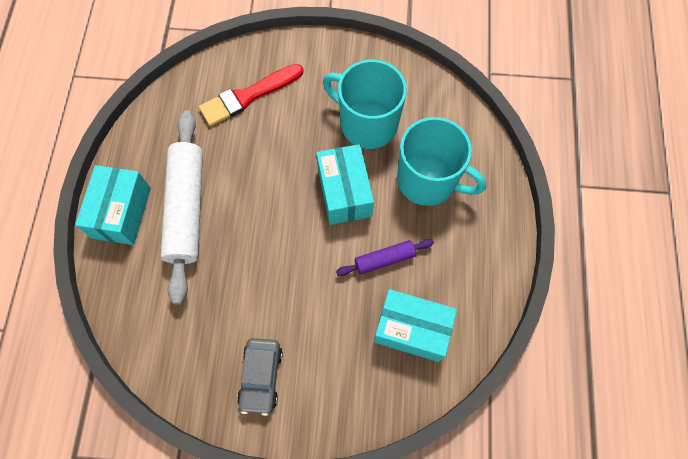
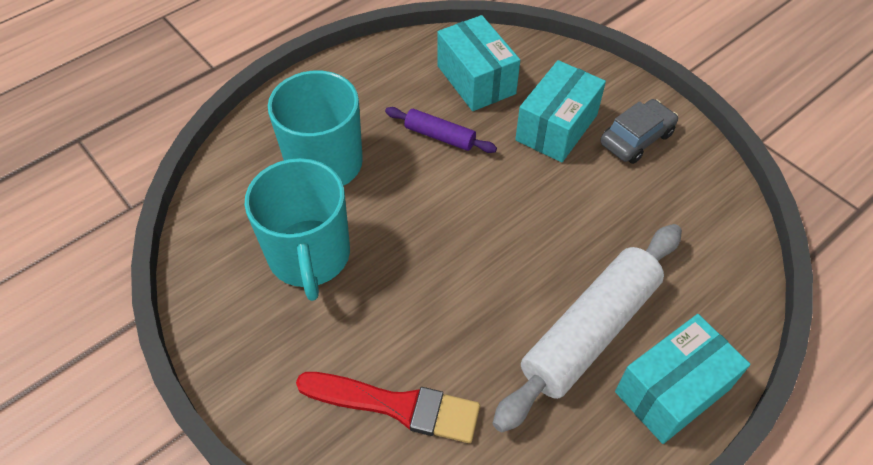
camera: 135 degrees left, 15 degrees down
turquoise box [316,144,374,225] -> turquoise box moved to [515,60,606,162]

